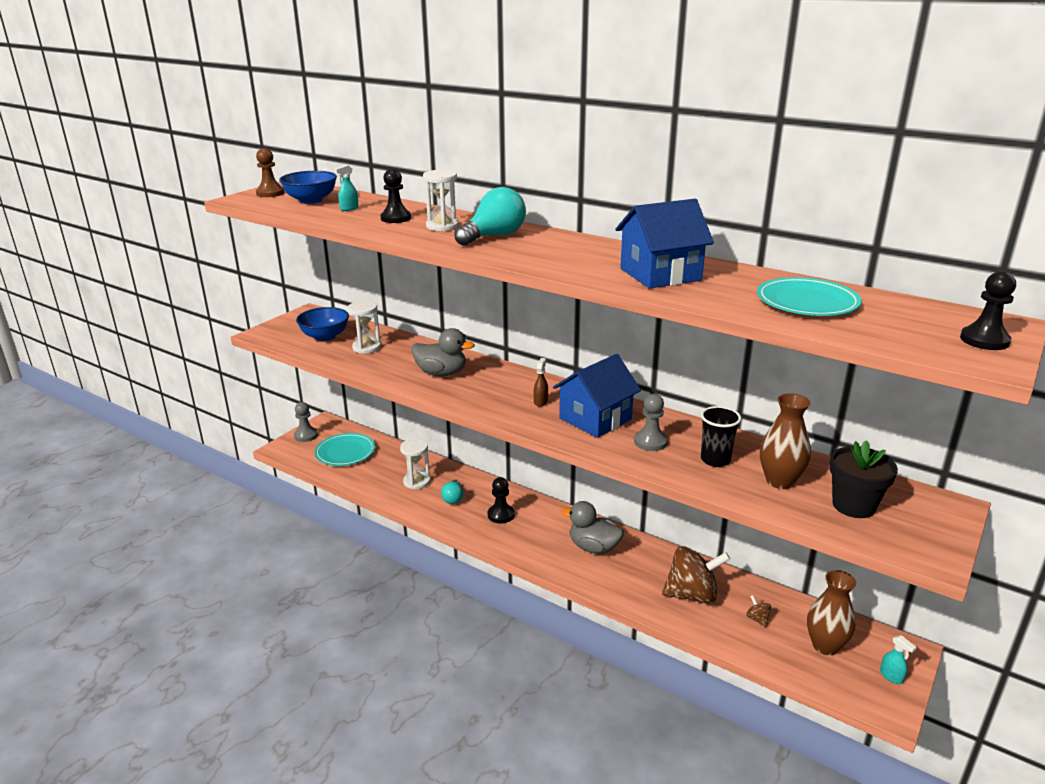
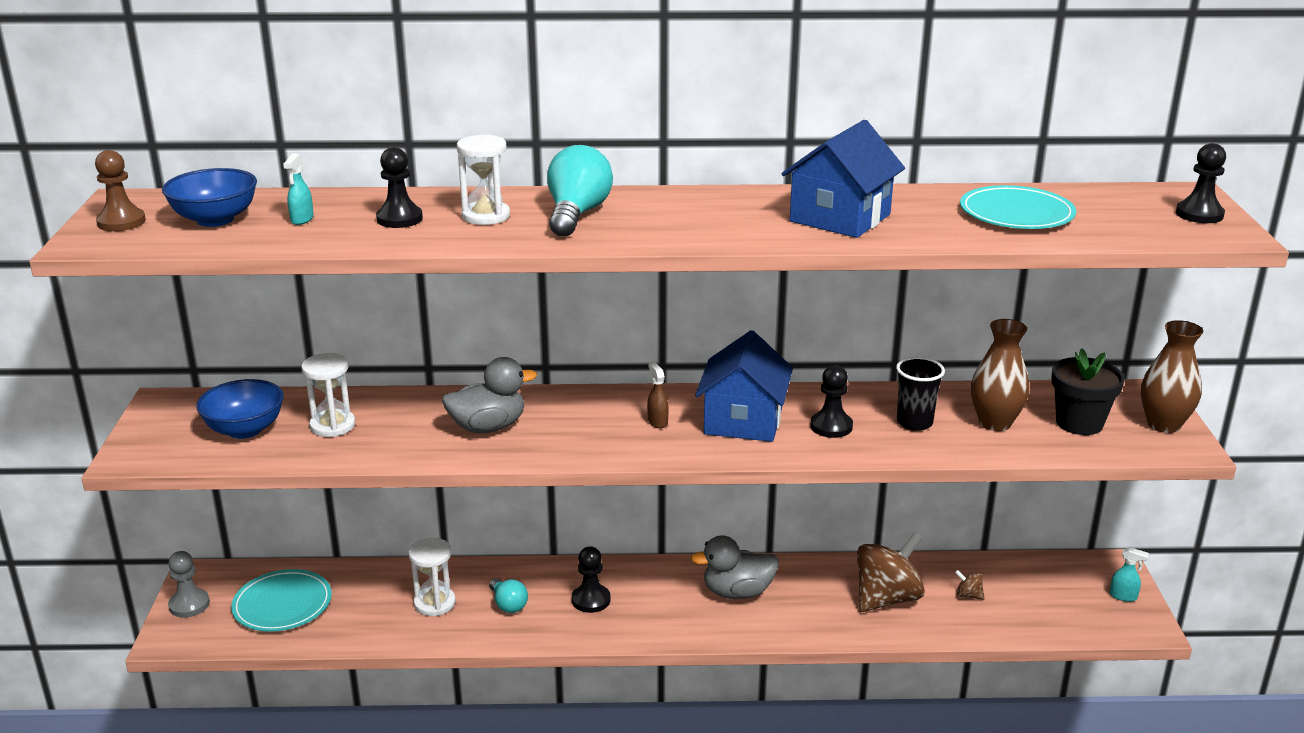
camera: 35 degrees left, 0 degrees up
grey pawn [634,394,668,451] -> black pawn [810,365,853,438]
brown vase [807,570,856,655] -> brown vase moved to [1141,320,1203,433]

